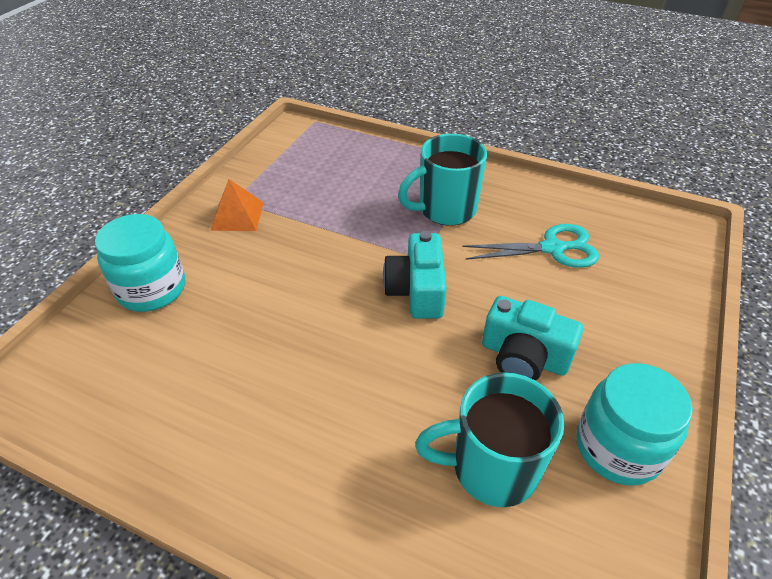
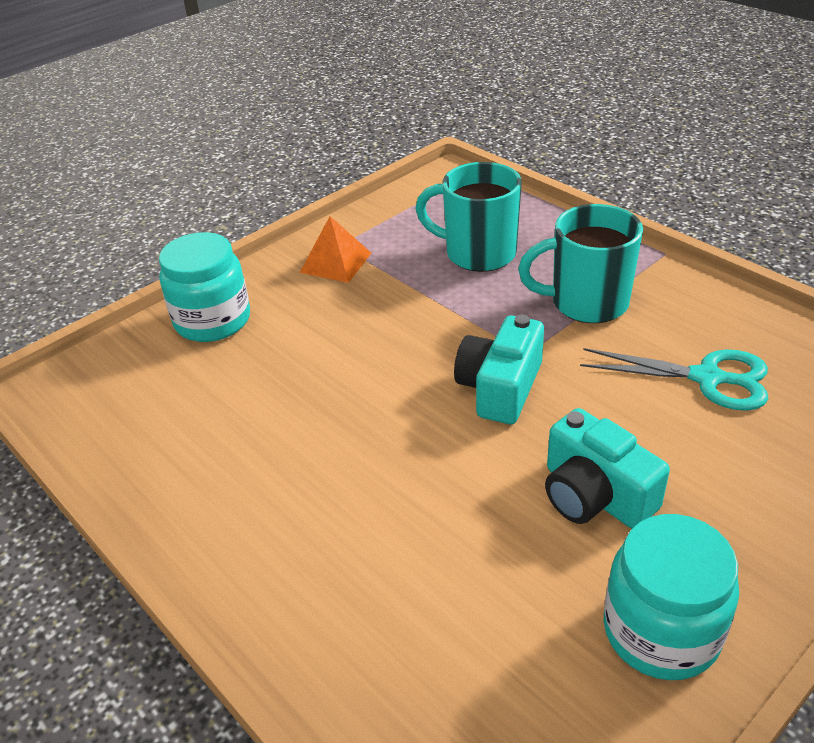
camera: 25 degrees right, 5 degrees down
turquoise mug [415,372,564,507] -> turquoise mug moved to [415,162,522,272]

